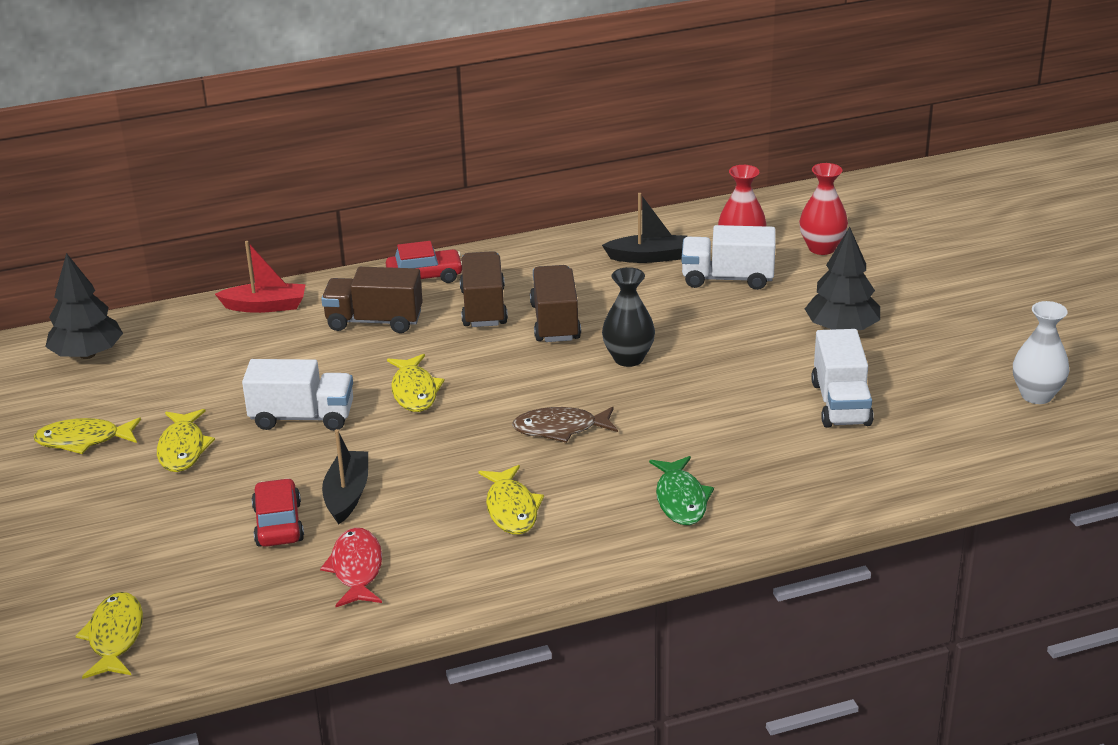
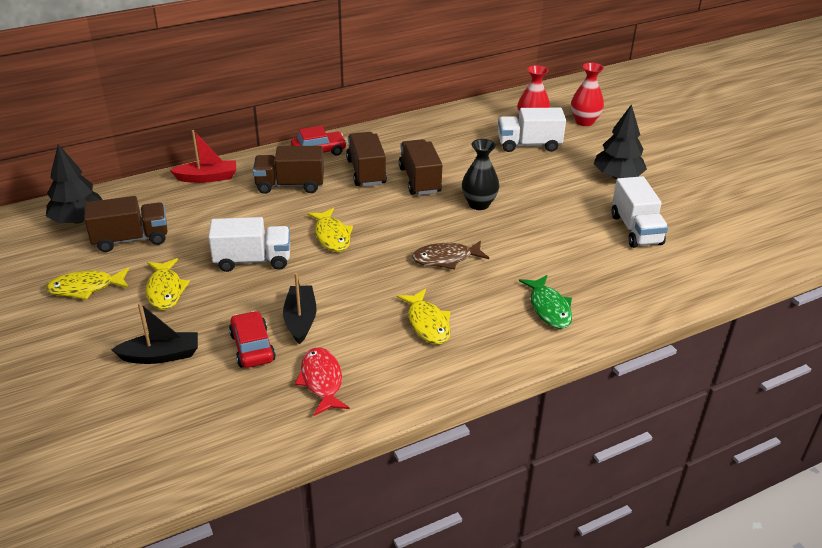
camera: 10 degrees left, 5 degrees up
yellow fish [76,592,143,679] -> none
black boat [602,193,687,263] -> black boat moved to [111,303,198,364]
white vase [1013,301,1070,404] -> none
none -> brown truck [84,196,167,252]

